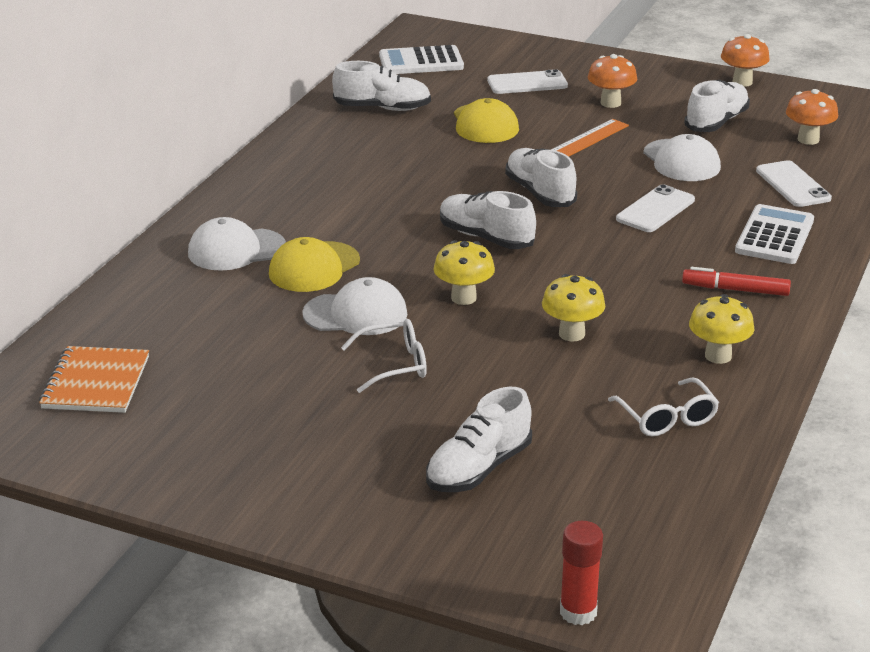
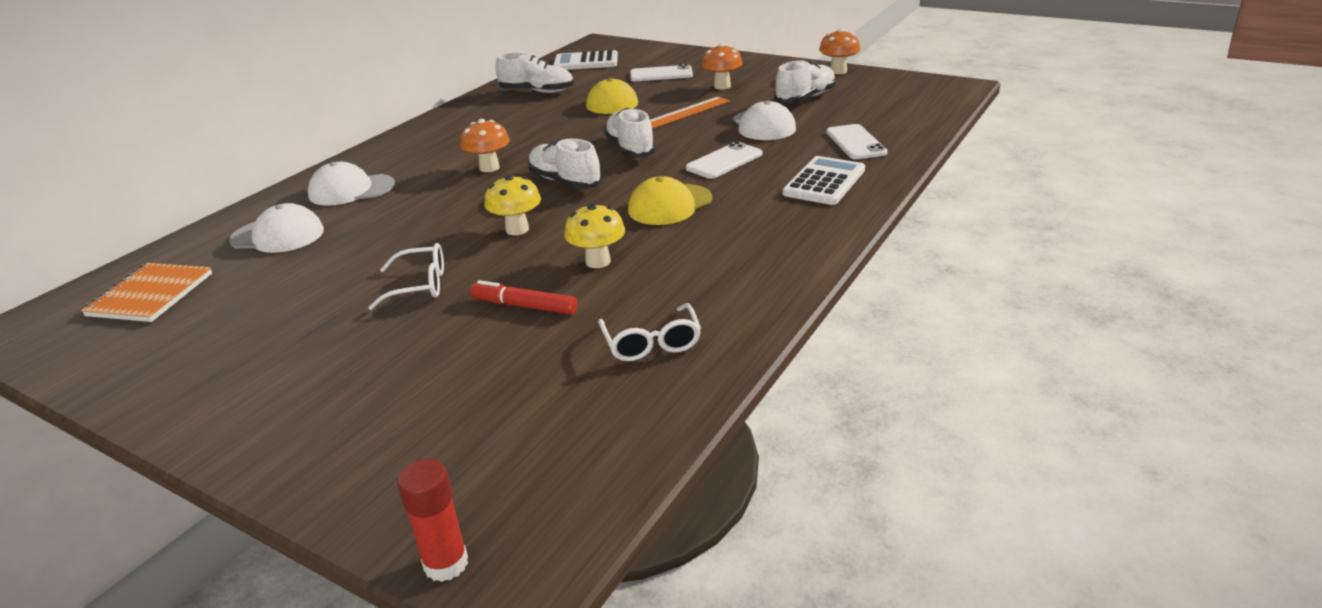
camera: 10 degrees right, 0 degrees up
yellow cap [269,237,360,292] -> yellow cap moved to [628,176,712,225]
white cap [302,277,407,335] -> white cap moved to [229,203,324,253]
white shoe [426,387,532,492] -> none
red marker [682,267,791,296] -> red marker moved to [470,280,577,314]
yellow mushroom [689,294,754,364] -> none
orange mushroom [786,89,838,145] -> orange mushroom moved to [461,119,510,172]

